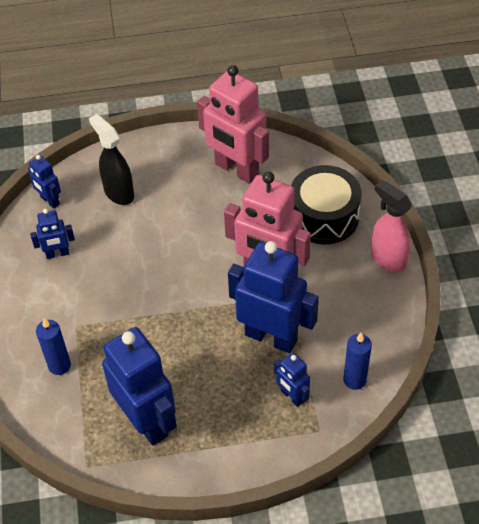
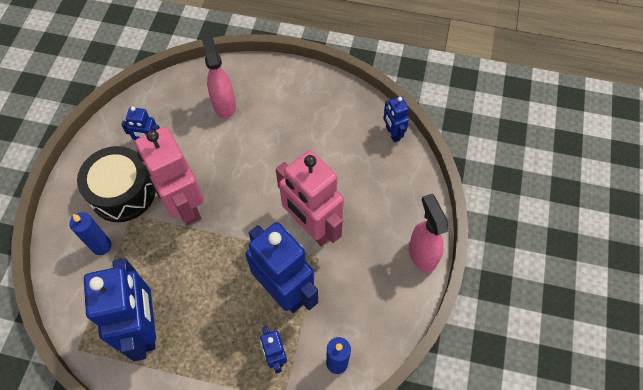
camera: 20 degrees right, 10 degrees up
blue robot [28,155,61,209] -> blue robot moved to [383,96,409,142]
black spray bottle [89,114,134,205] -> pink spray bottle [201,34,236,119]
pink robot [197,65,269,184] -> pink robot moved to [135,127,204,225]
black drum [291,165,362,244] -> black drum moved to [77,146,155,222]

